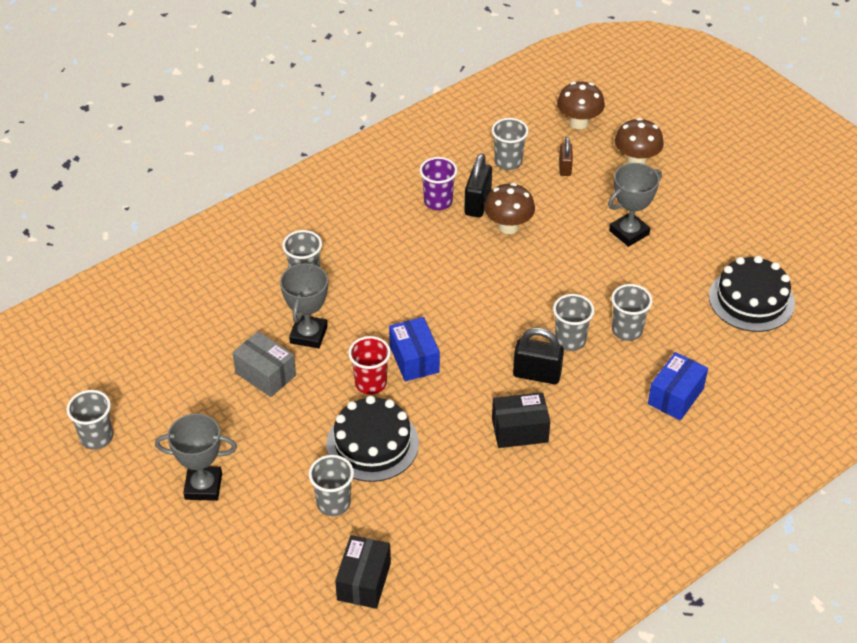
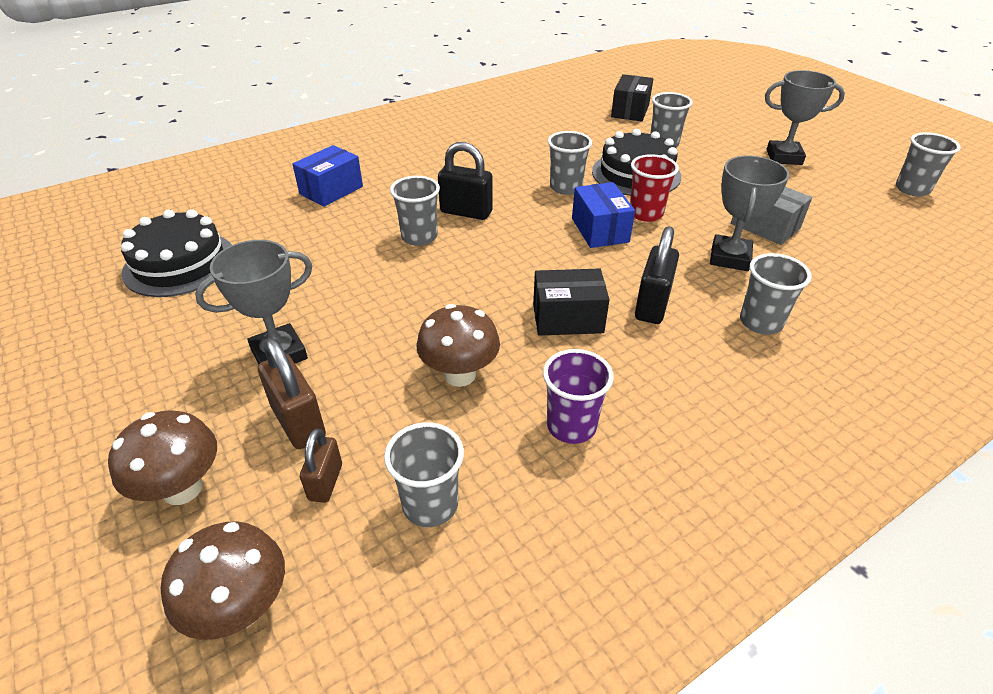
camera: 175 degrees left, 5 degrees down
black padlock [464,153,492,217] -> black padlock moved to [635,226,679,324]
black box [492,392,550,448] -> black box moved to [533,269,610,336]
grey cup [611,284,653,341] -> grey cup moved to [548,131,592,195]
none -> brown padlock [258,338,326,449]

